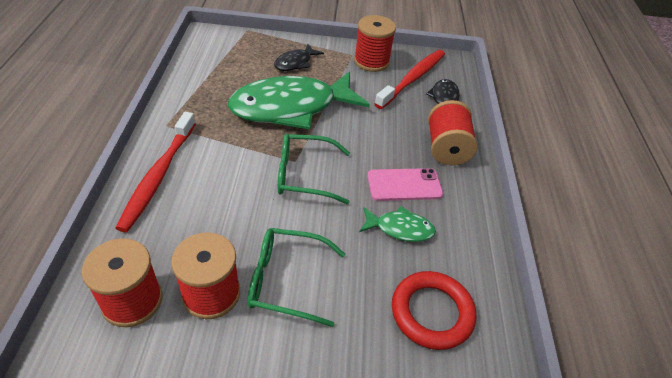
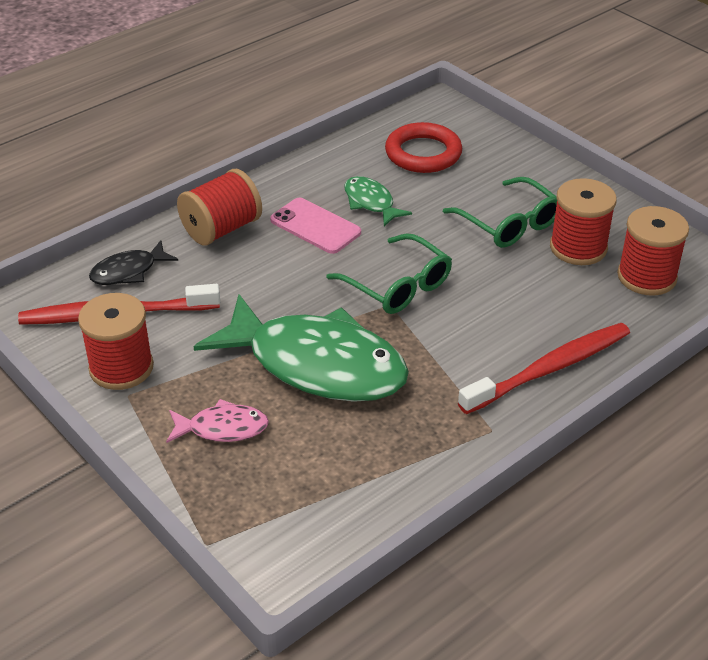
camera: 130 degrees left, 5 degrees down
black fish [274,44,324,71] -> pink fish [166,399,269,443]

